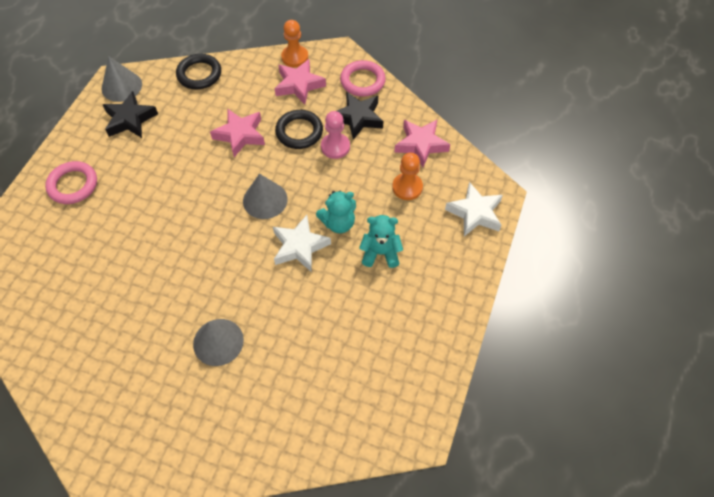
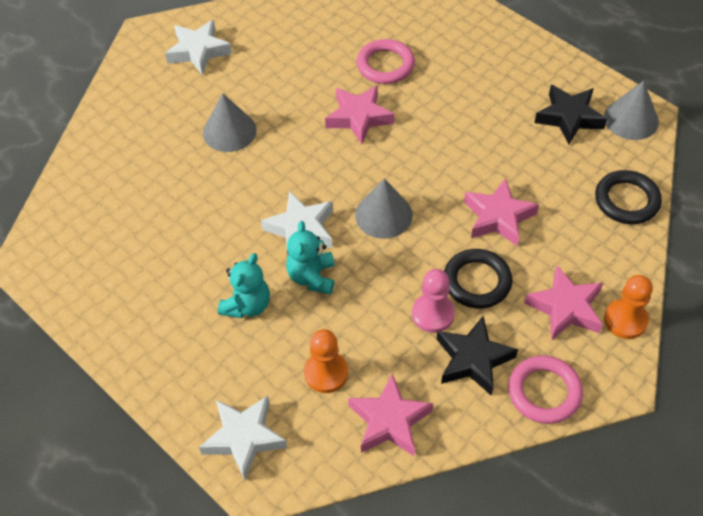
camera: 115 degrees right, 5 degrees down
pink ring [45,161,97,204] -> pink ring moved to [357,39,415,84]
none -> white star [165,20,232,75]
none -> pink star [325,85,395,145]

